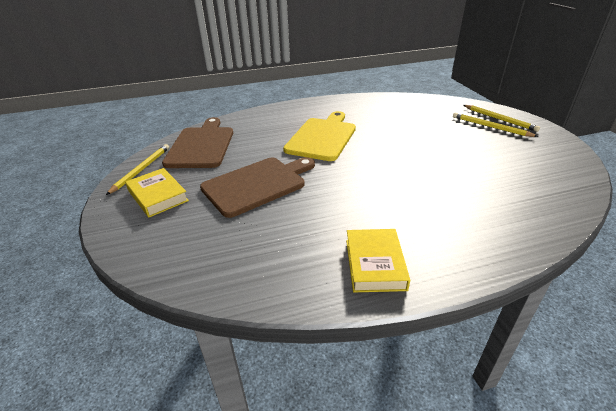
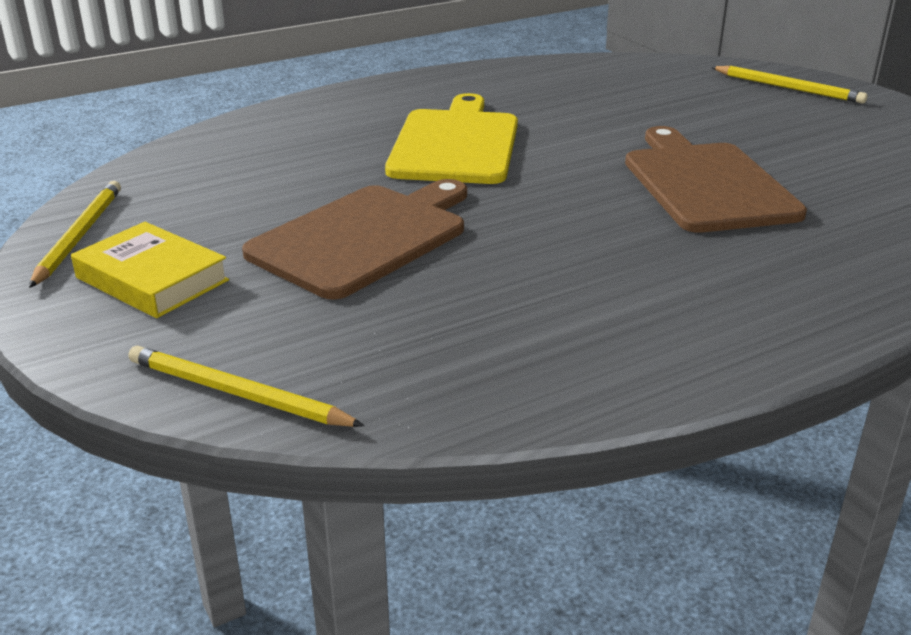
camera: 15 degrees left, 5 degrees down
brown cutting board [162,117,233,168] -> brown cutting board moved to [625,126,807,233]
yellow book [346,229,410,292] -> none
yellow pencil [453,113,538,137] -> yellow pencil moved to [128,345,365,427]

